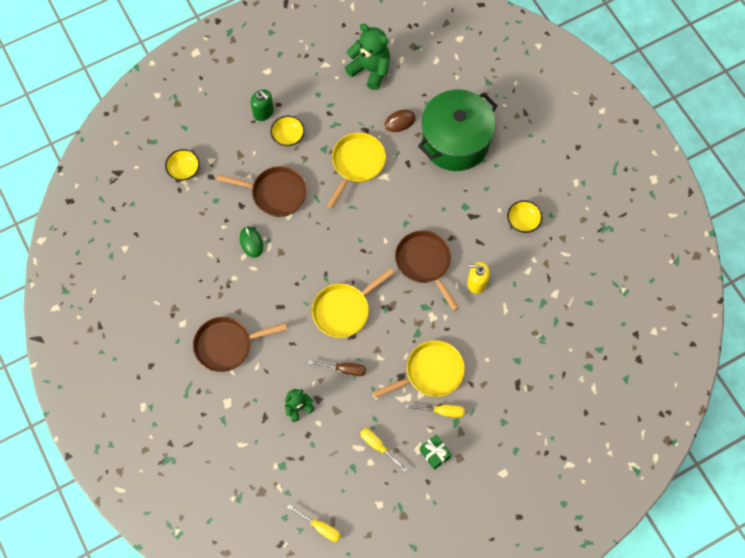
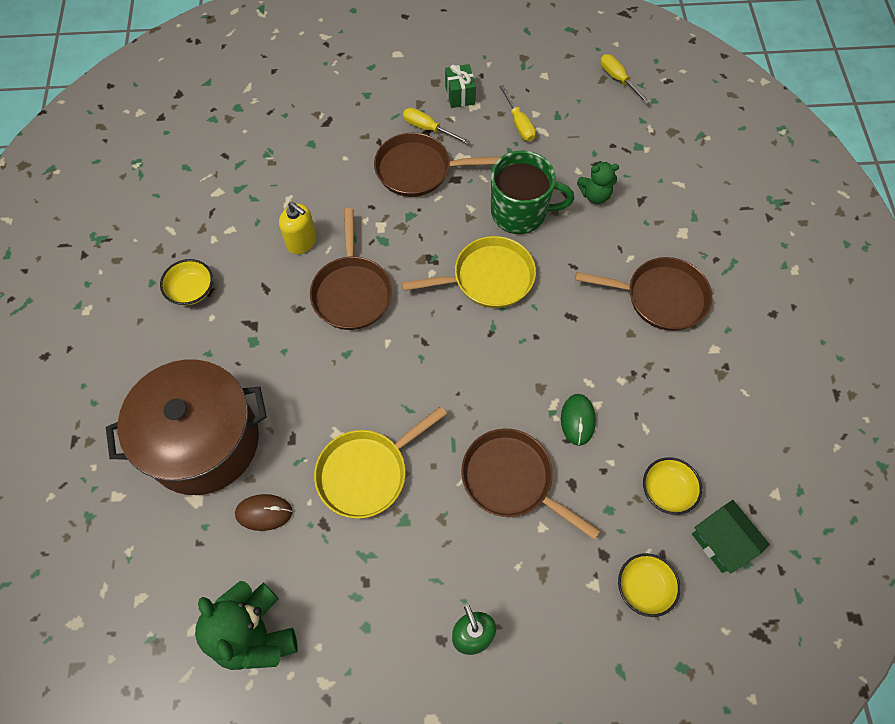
camera: 155 degrees left, 5 degrees down
yellow bowl [270,116,305,147] -> yellow bowl moved to [643,457,702,515]
brown screwdriver [308,360,366,376] -> green mug [491,151,574,234]
yellow pan [373,340,465,398] -> brown pan [374,133,501,197]
green pot [418,89,498,171] -> brown pot [106,360,267,495]
none -> green house [692,500,770,573]

